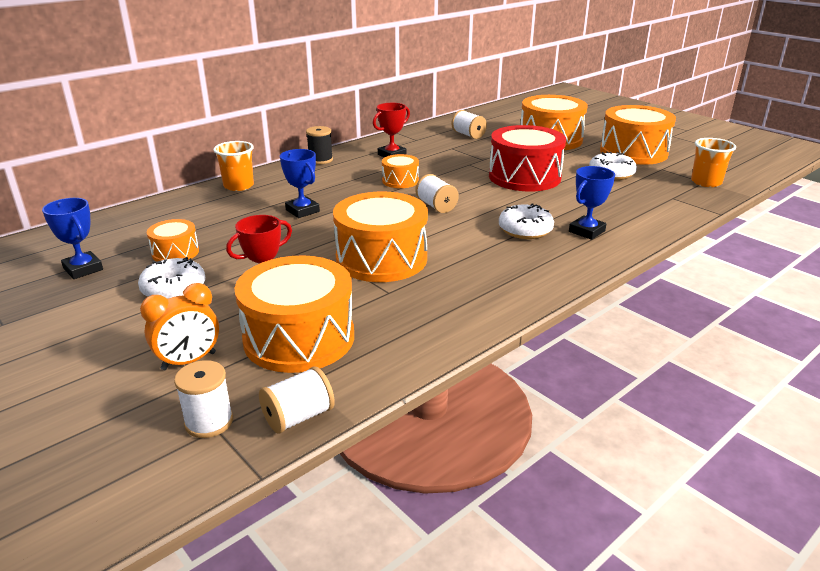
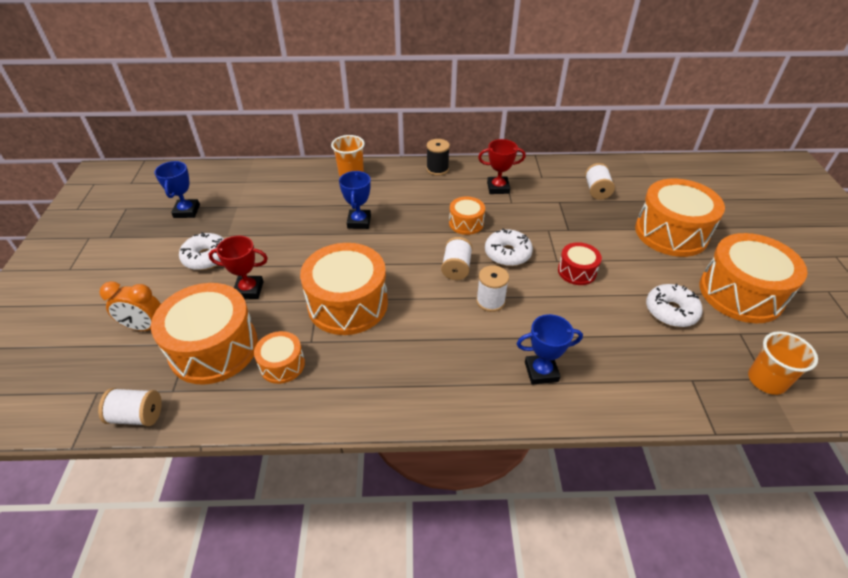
camera: 40 degrees right, 15 degrees up
orange drum [147,219,199,261] -> orange drum moved to [254,331,305,384]
white spool [174,360,233,438] -> white spool moved to [476,265,509,312]
red drum [489,125,566,191] -> red drum [558,242,602,285], size x0.51
white donut [499,203,554,239] -> white donut moved to [485,229,533,266]

